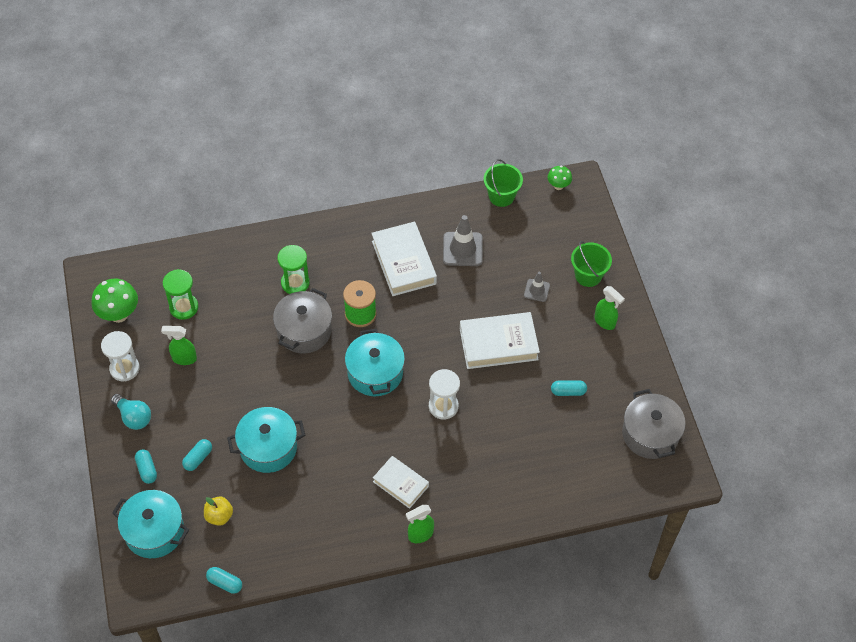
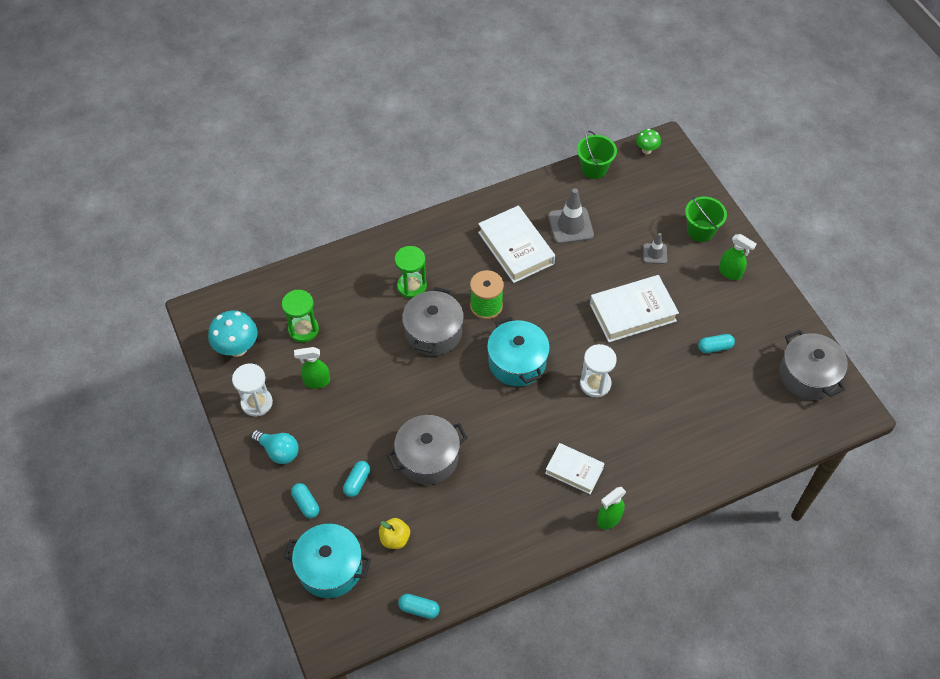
camera: 10 degrees left, 0 degrees up
green mushroom [91,279,138,323] -> turquoise mushroom [208,311,258,357]
turquoise pot [227,407,305,473] -> grey pot [387,415,468,485]

